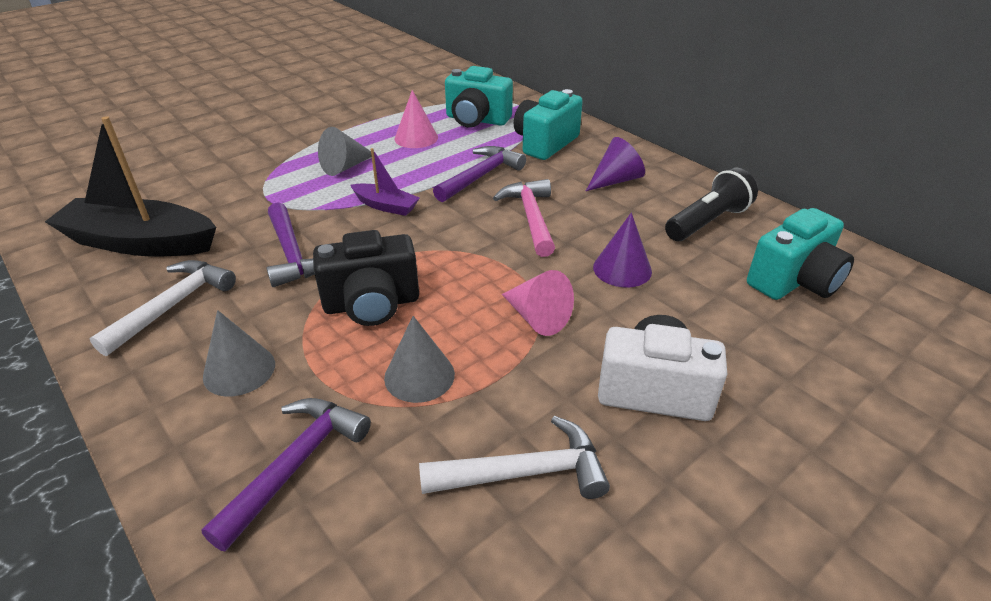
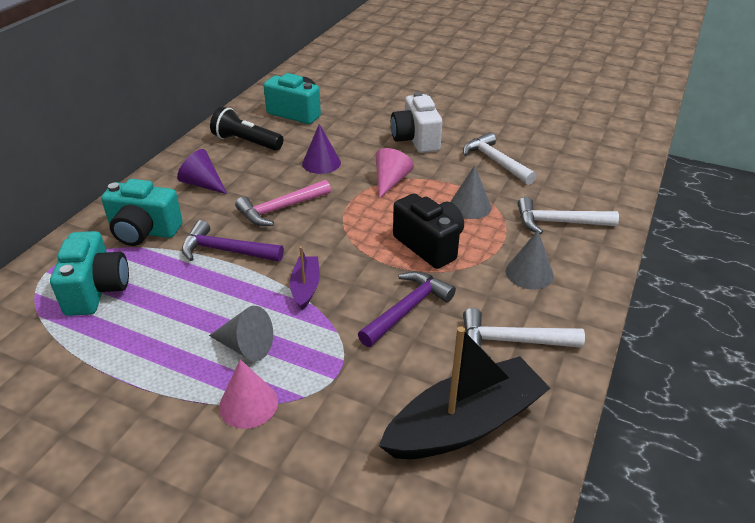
camera: 115 degrees left, 0 degrees up
black boat [45,116,216,256] -> black boat turned 105 degrees counterclockwise [379,326,550,459]
purple hammer [201,398,371,552] -> white hammer [518,197,619,234]
pink cone [395,90,438,148] -> pink cone moved to [219,359,278,429]

